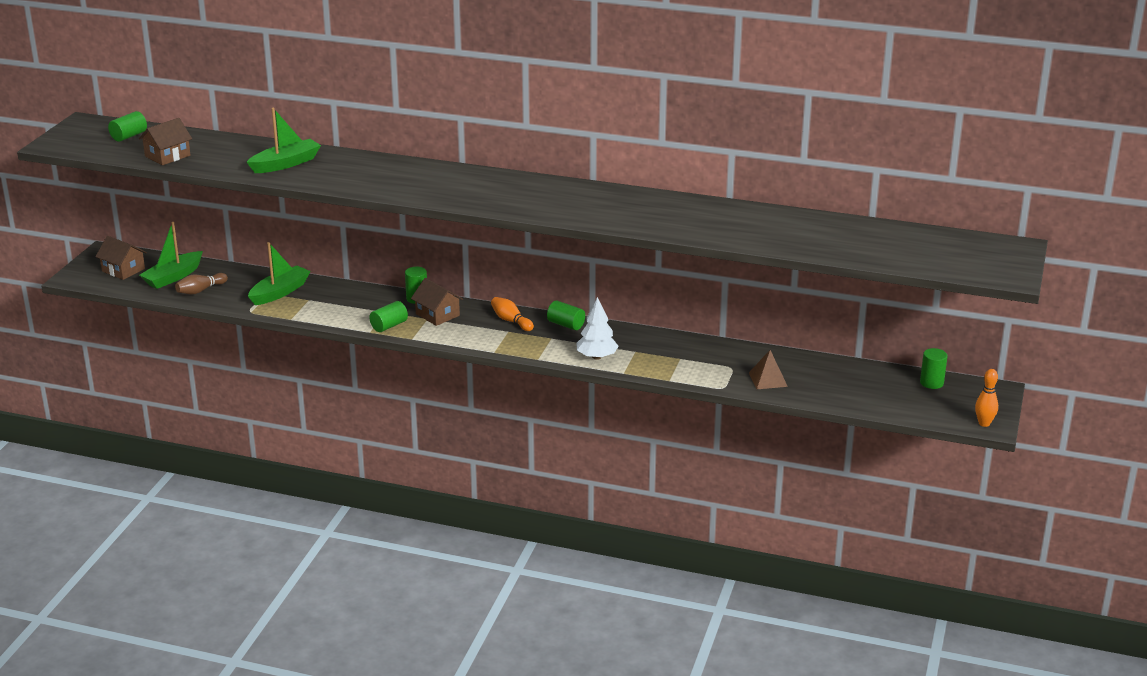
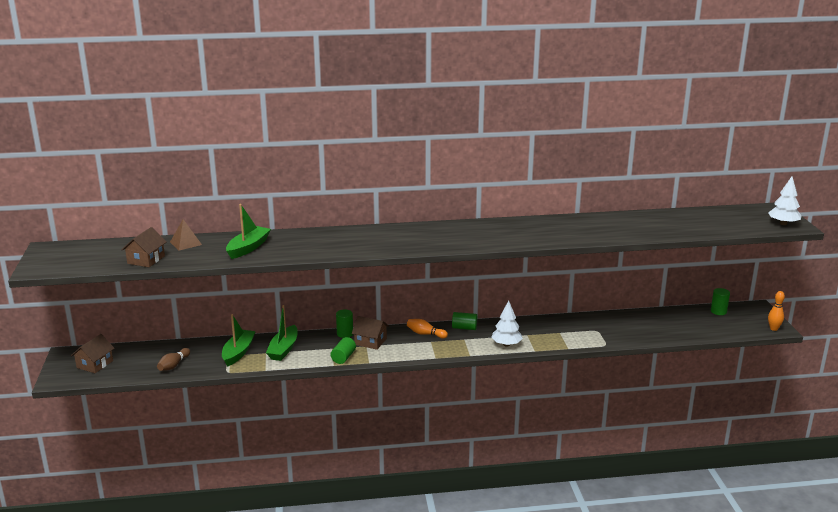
camera: 25 degrees left, 5 degrees down
brown house [95,236,147,280] -> brown house turned 75 degrees counterclockwise [71,334,115,373]
green cylinder [108,111,147,142] -> none
green boat [139,222,203,289] -> green boat moved to [266,305,298,361]
brown pyramid [749,350,788,389] -> brown pyramid moved to [170,219,202,251]
none -> white tree [768,177,801,225]

